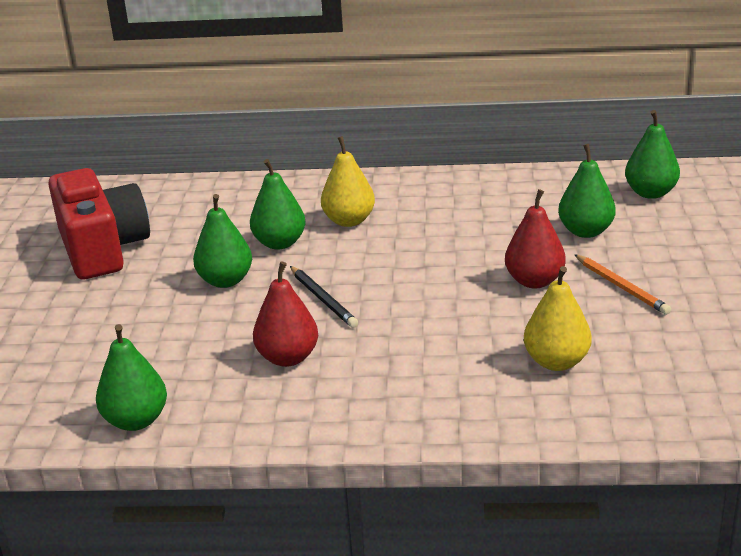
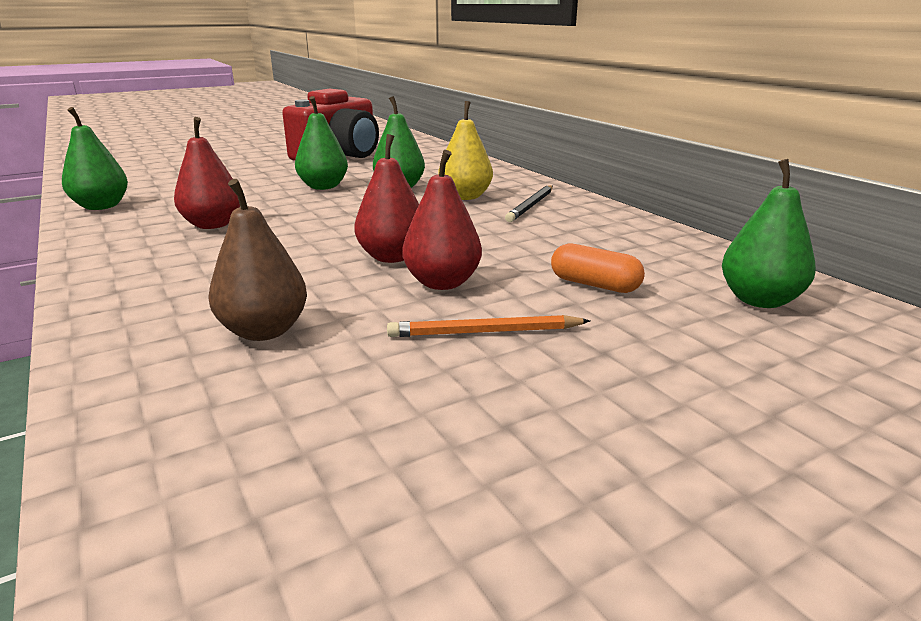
camera: 55 degrees right, 5 degrees down
black pencil [290,266,358,328] -> black pencil moved to [505,185,553,222]
yellow pear [524,266,592,371] -> brown pear [208,179,307,341]
green pear [558,144,616,238] -> orange capsule [551,244,645,293]
orange pencil [574,254,671,315] -> orange pencil turned 60 degrees clockwise [387,315,590,337]
none -> red pear [354,134,419,263]

